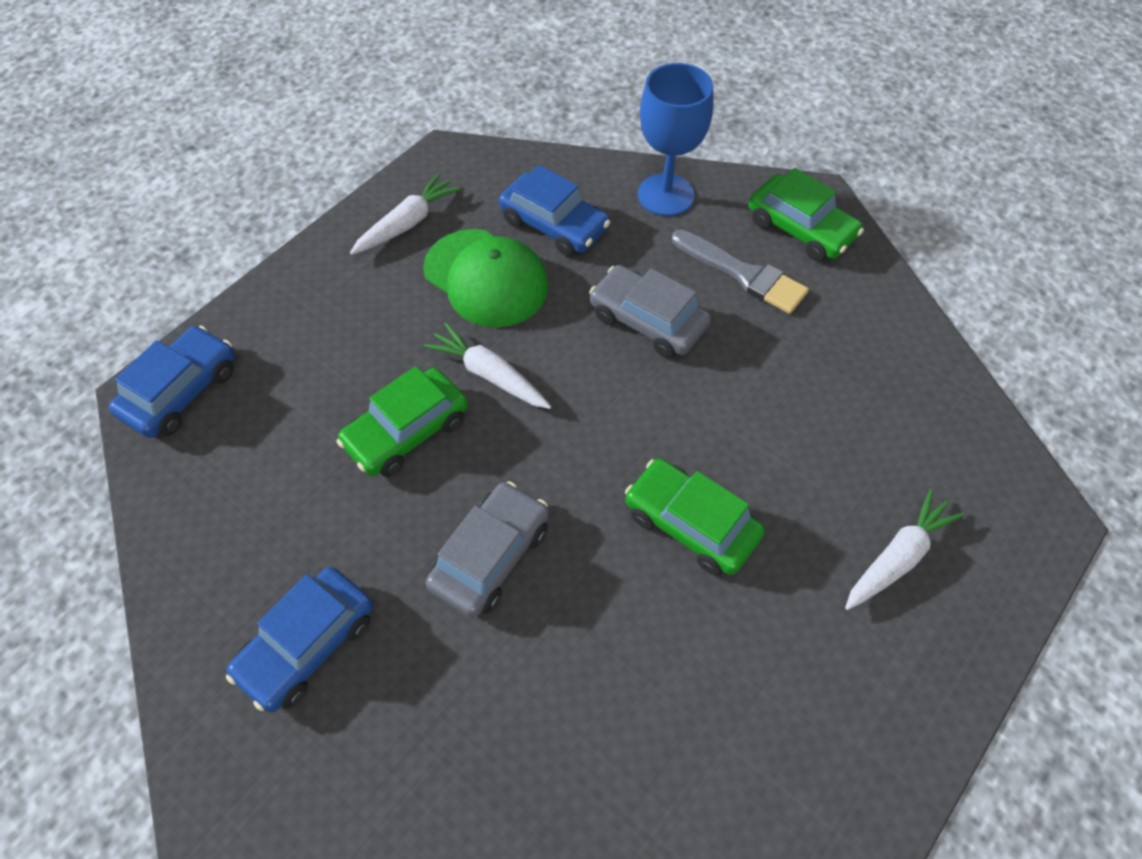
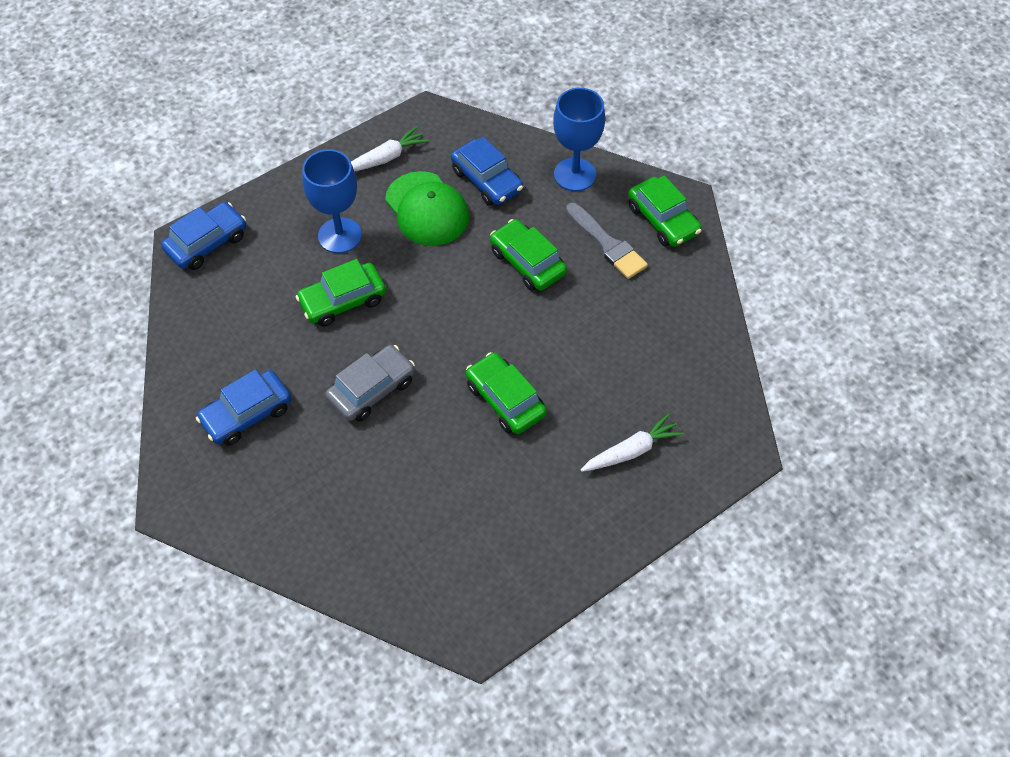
camera: 15 degrees right, 0 degrees up
white carrot [423,323,551,409] -> none
grey car [589,265,711,358] -> green car [490,219,567,291]
none -> blue goblet [302,149,362,253]

